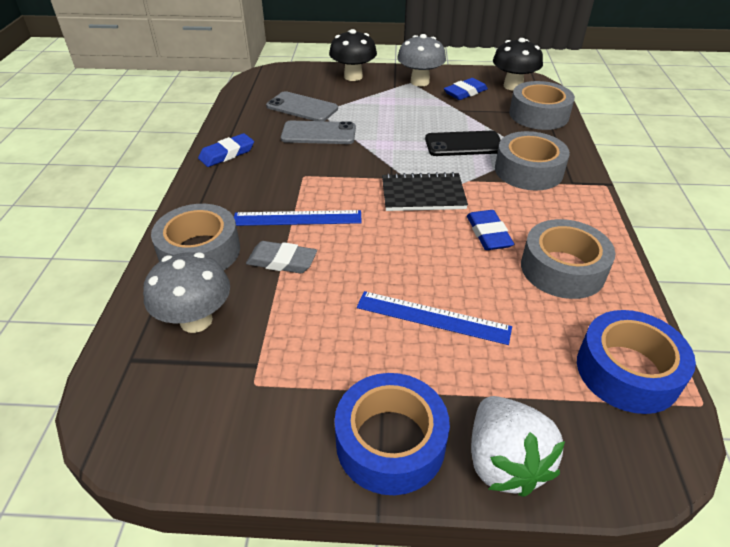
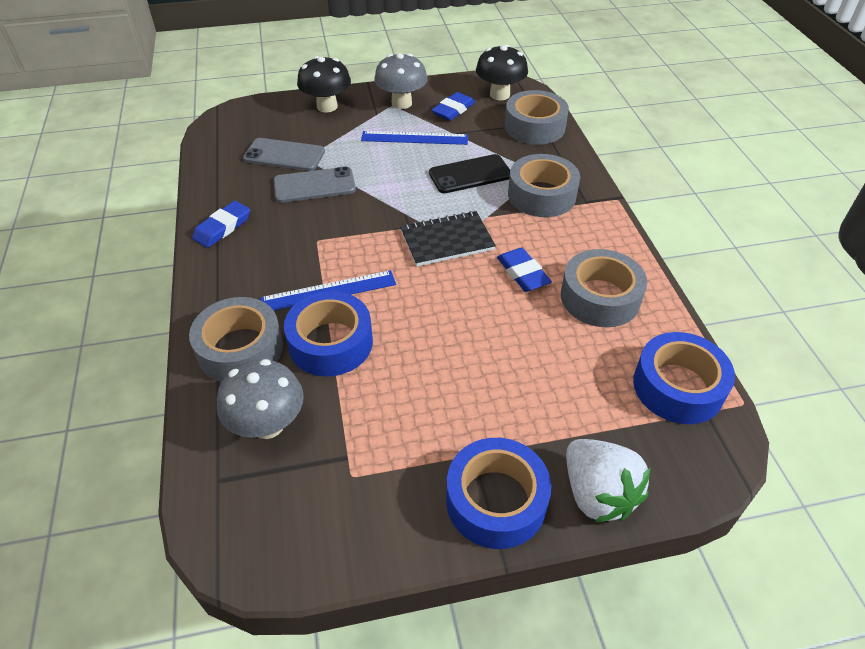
camera: 15 degrees left, 5 degrees up
grey eraser [246,241,317,273] -> blue tape [284,291,373,377]
blue ruler [357,291,512,345] -> blue ruler moved to [361,131,468,145]

